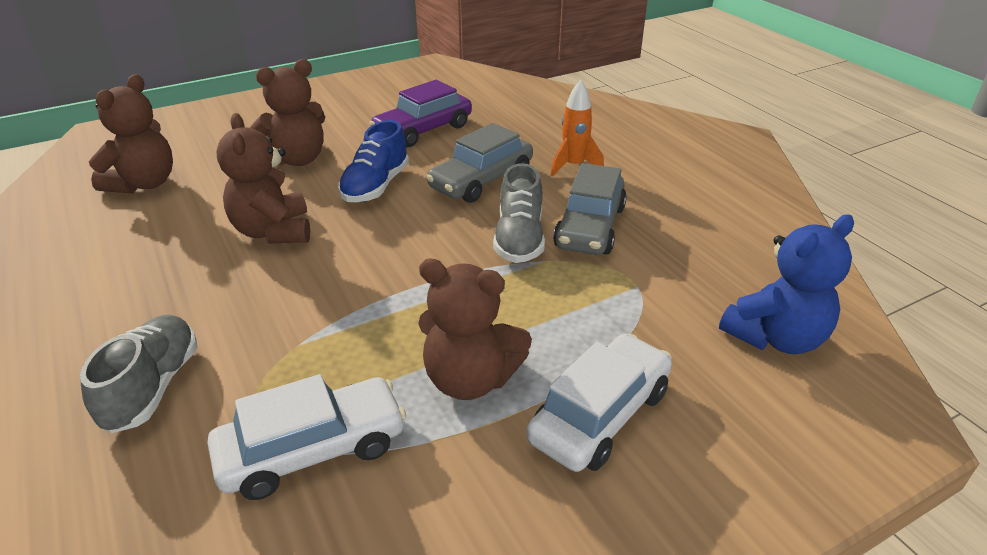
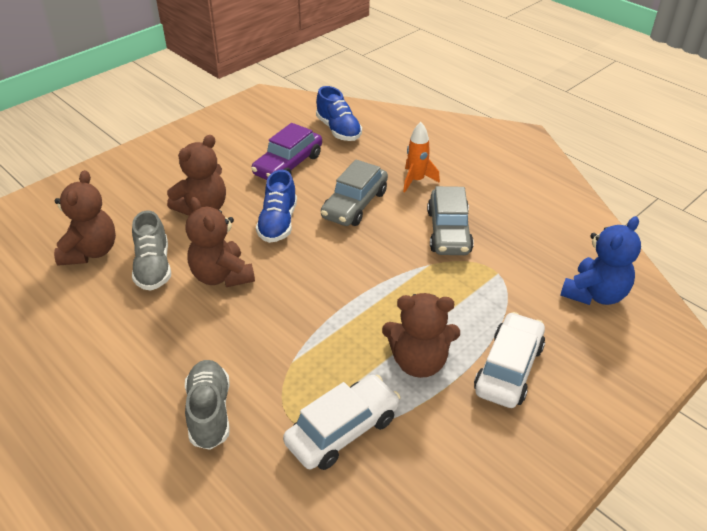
camera: 15 degrees left, 5 degrees up
grey shoe [493,163,545,263] -> grey shoe moved to [132,211,171,291]
none -> blue shoe [316,86,362,141]

